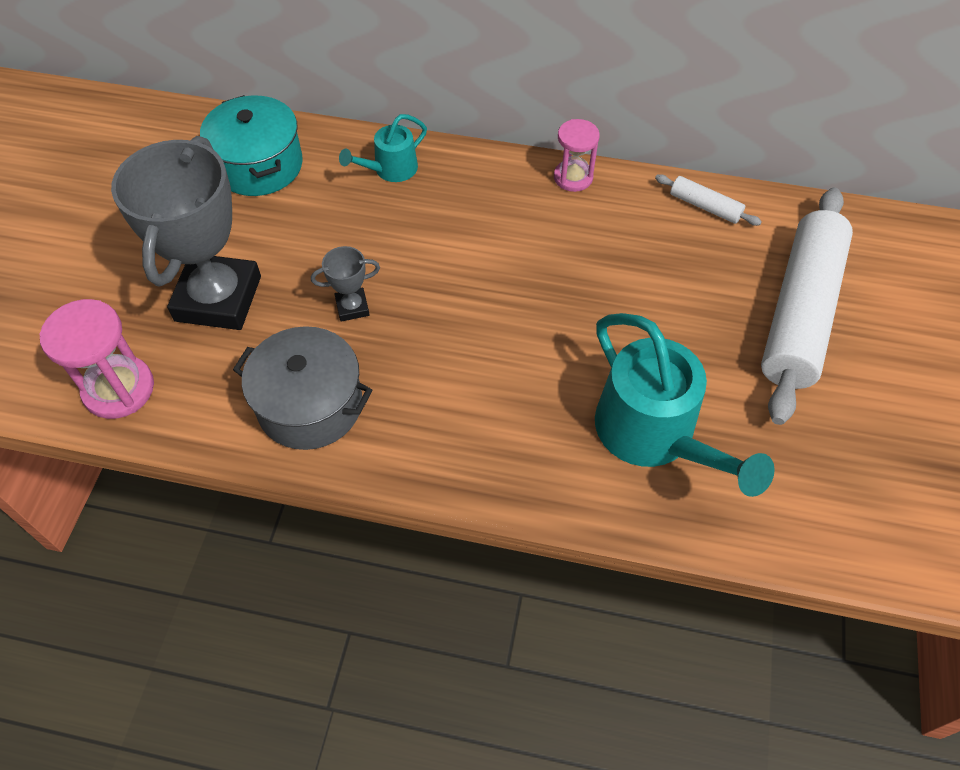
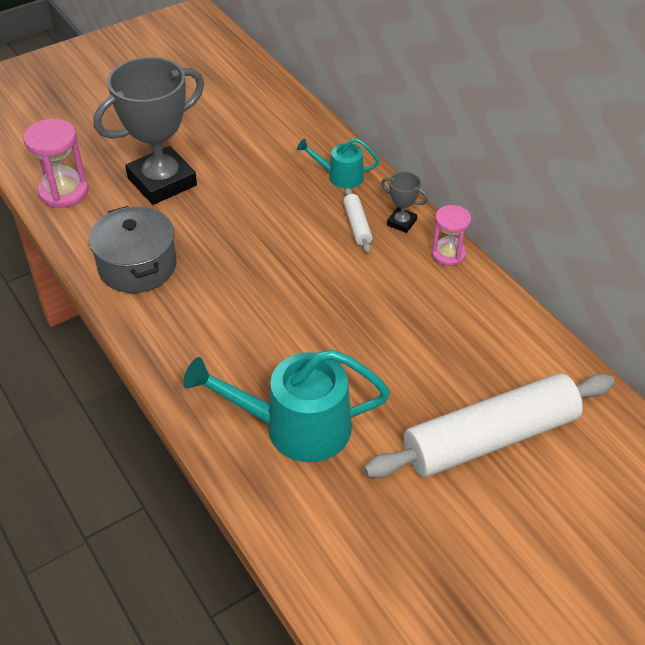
camera: 45 degrees right, 10 degrees down
turquoise pot [200,95,303,196] -> none
grey trophy [311,246,380,322] -> grey trophy moved to [381,172,428,233]
turquoise watering can [595,313,775,497] -> turquoise watering can turned 75 degrees clockwise [183,350,390,462]
white rolling pin [655,174,762,226] -> white rolling pin moved to [343,188,373,253]

